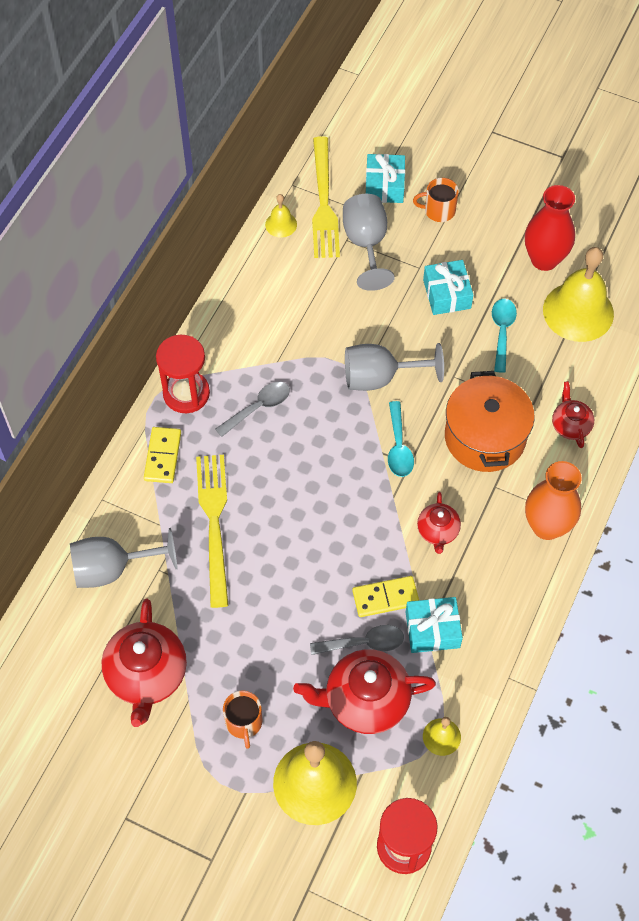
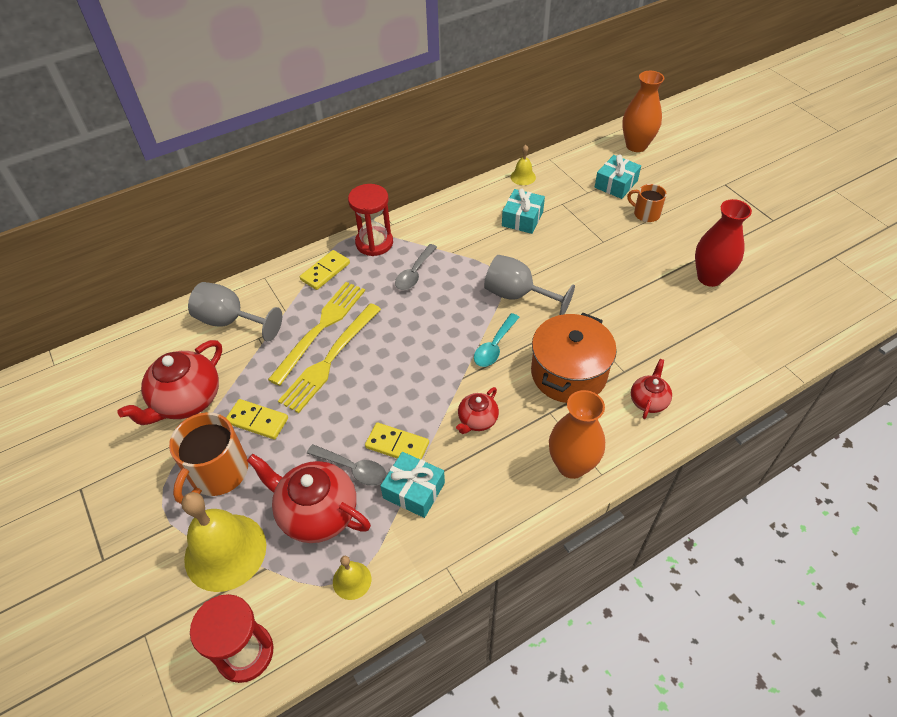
camera: 35 degrees right, 10 degrees down
grey spoon [215,382,290,437] -> grey spoon turned 120 degrees clockwise [395,244,437,290]
orange mug [223,690,262,749] -> orange mug [169,412,248,504], size x1.71
yellow fork [312,136,340,258] -> yellow fork moved to [278,303,381,413]
grey goblet [343,194,395,291] -> none
turquoise gift [423,260,473,315] -> turquoise gift moved to [502,189,545,234]
turquoise spoon [492,299,517,373] -> none
yellow bell [543,247,614,342] -> none
none -> yellow domino [226,399,288,440]
none -> orange vase [622,71,664,152]

